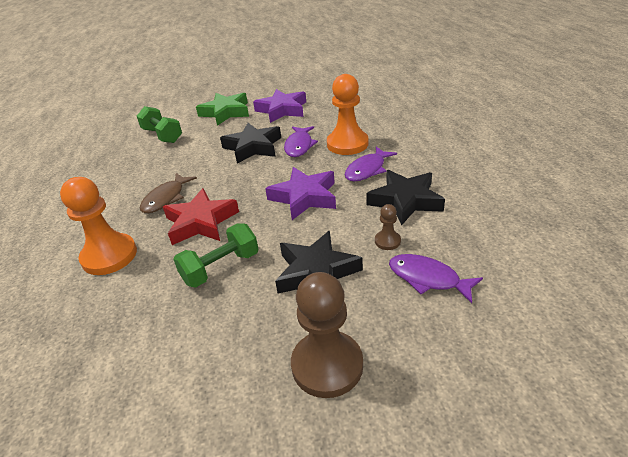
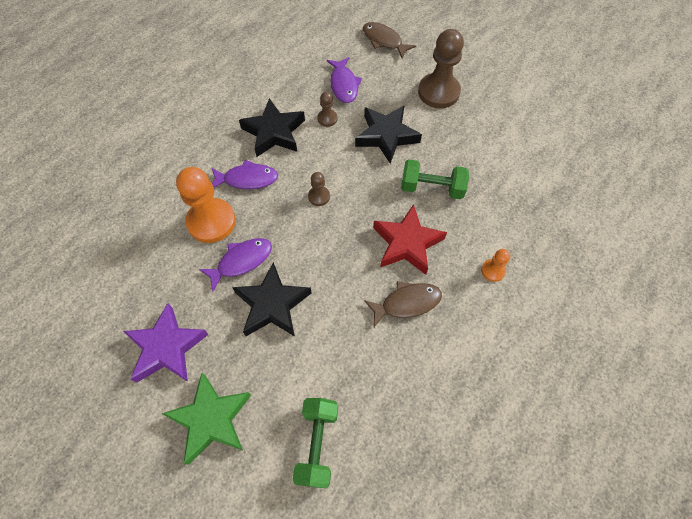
camera: 135 degrees left, 25 degrees up
orange pawn [60,177,137,275] -> orange pawn [481,249,510,282], size x0.47
purple star [265,167,336,220] -> brown pawn [308,172,330,206]
none -> brown fish [363,22,416,58]

